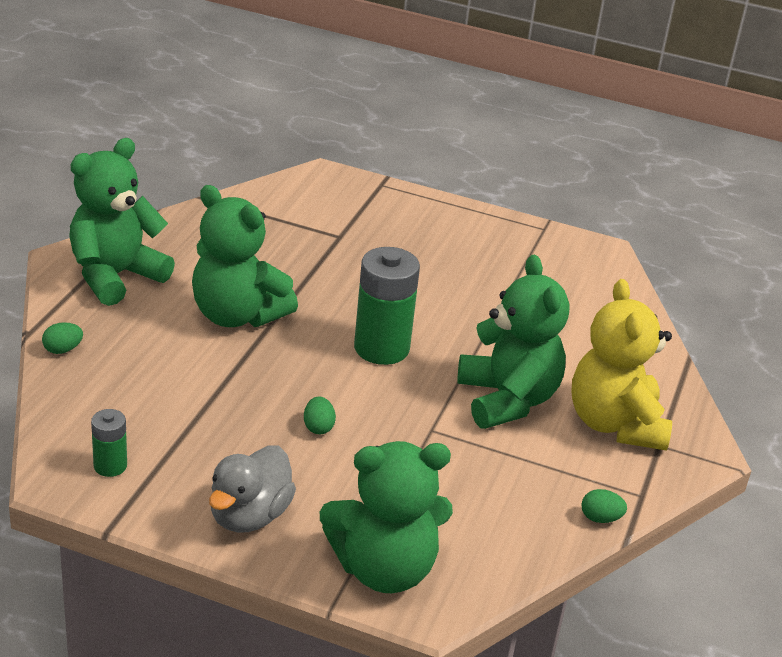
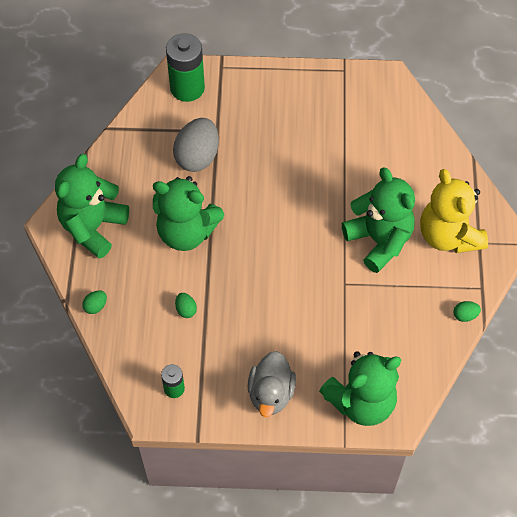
camera: 15 degrees left, 25 degrees up
green egg [304,396,336,434] -> green egg moved to [175,293,197,318]
green battery [354,247,420,365] -> green battery moved to [166,33,205,102]
none -> grey egg [173,118,219,172]

